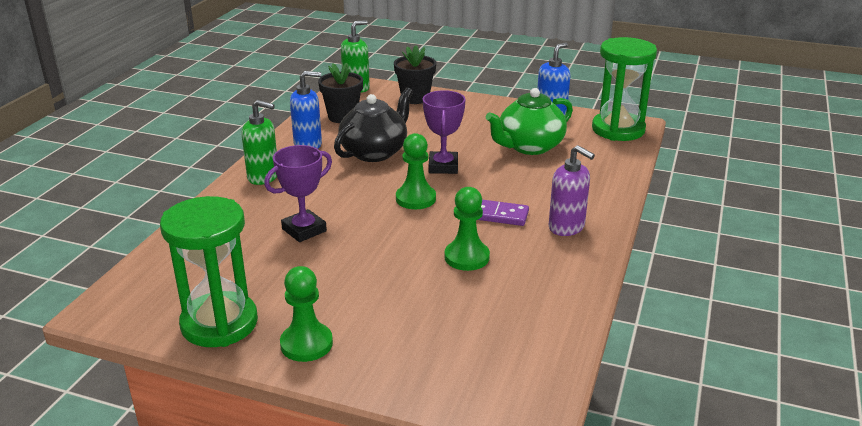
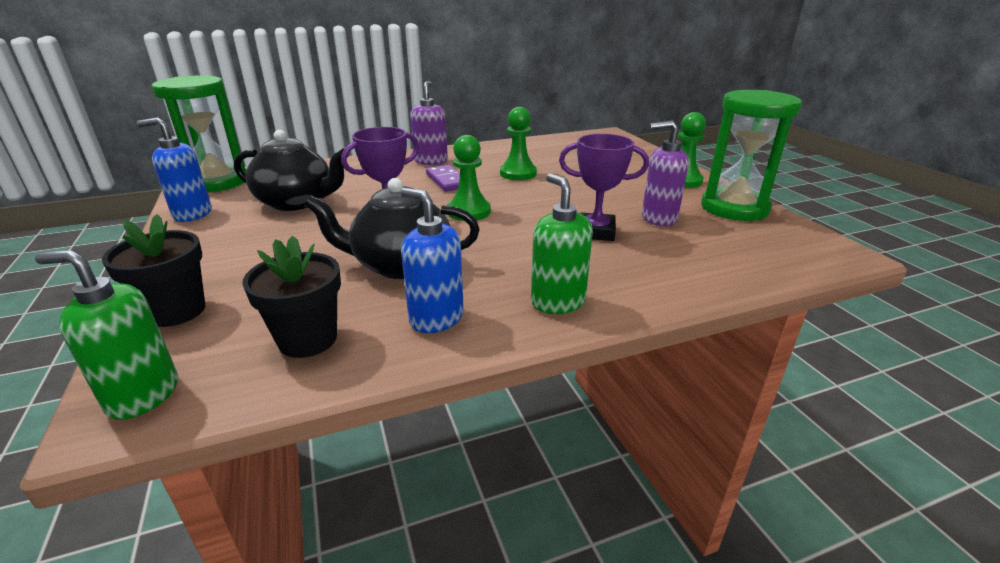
camera: 130 degrees left, 0 degrees up
green teapot [486,88,573,155] -> black teapot [234,130,349,211]
none -> purple soap dispenser [642,120,689,226]

